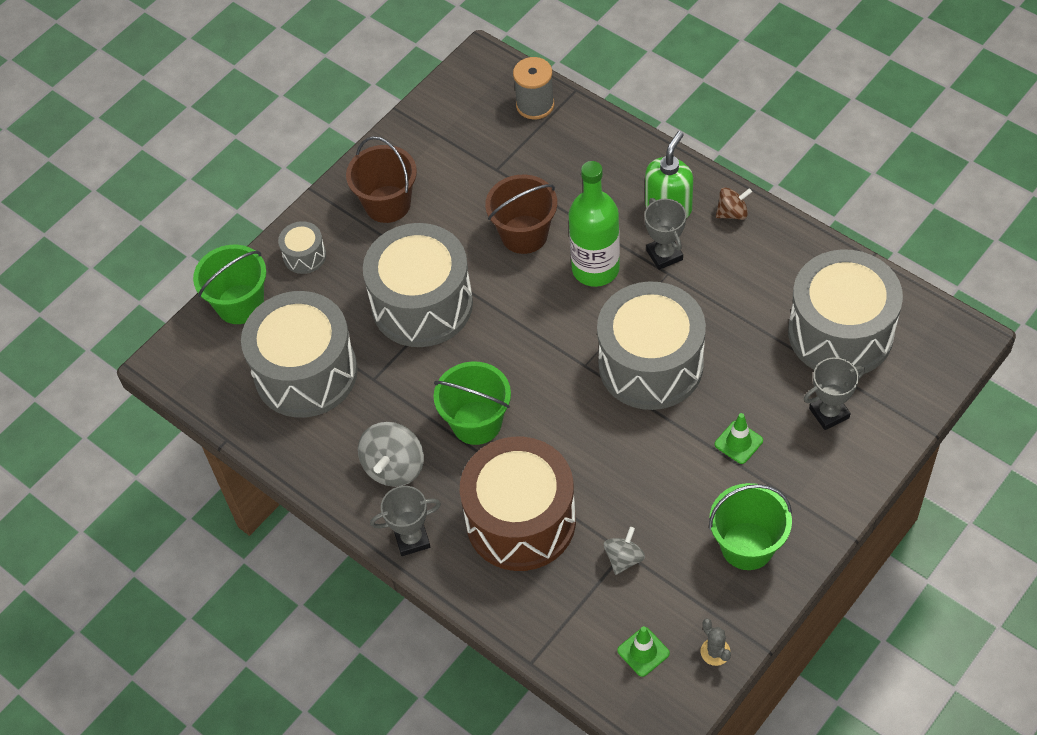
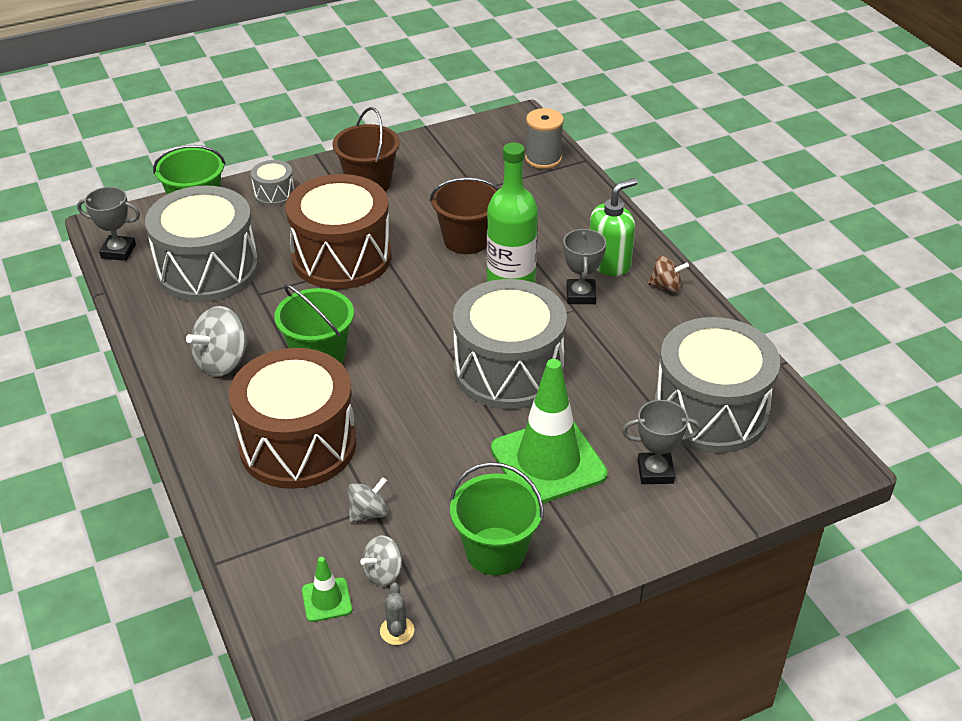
camera: 20 degrees right, 15 degrees down
grey drum [363,223,473,347] -> brown drum [285,174,391,289]
grey trophy [370,486,441,556] -> grey trophy moved to [77,187,140,261]
green traffic cone [715,413,763,464] -> green traffic cone [491,359,608,504], size x2.28
none -> grey spinning top [360,535,402,586]

